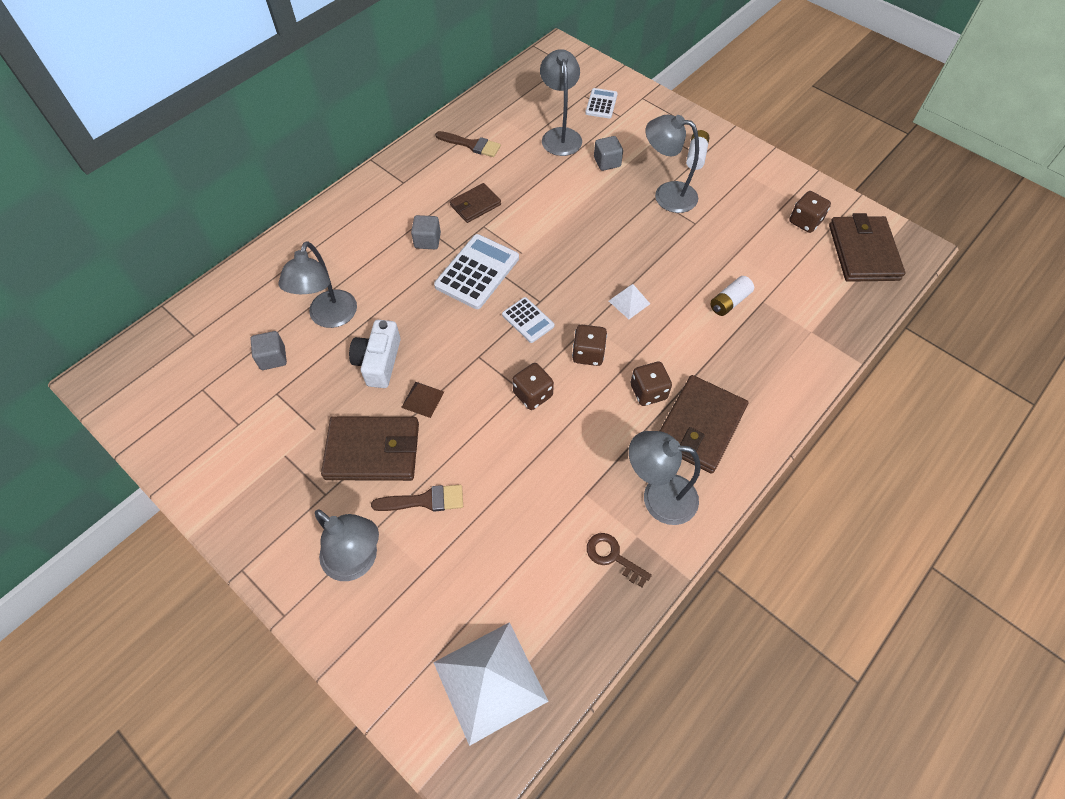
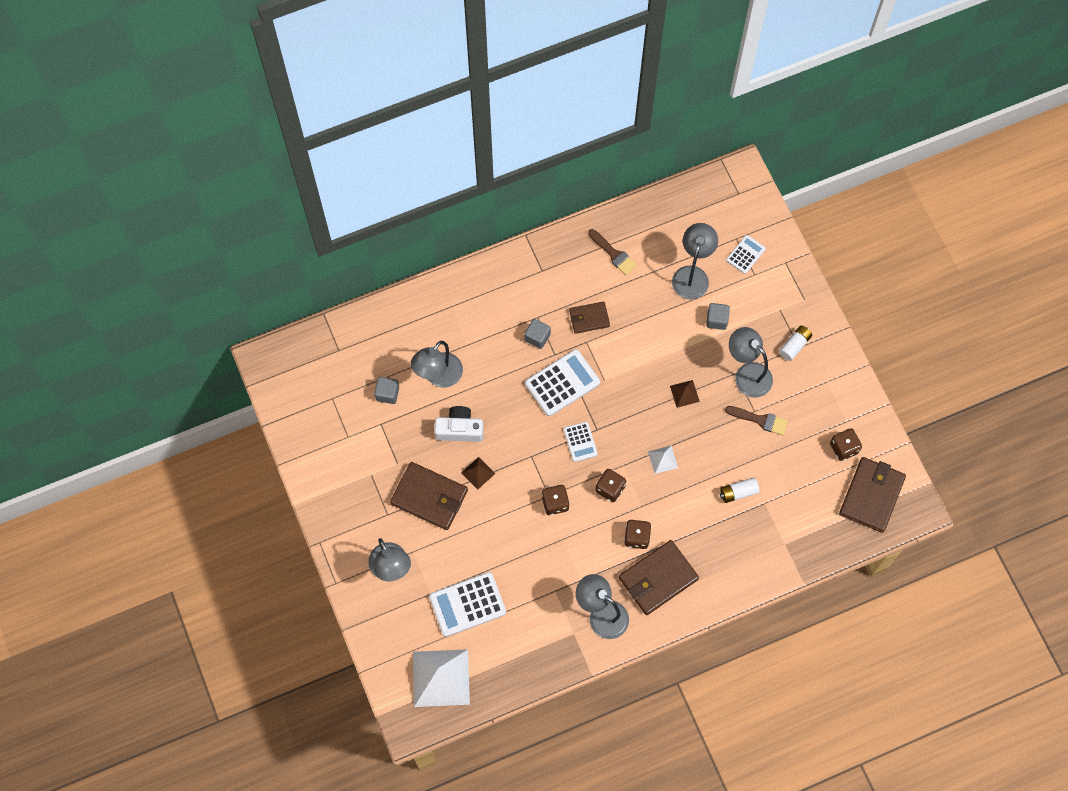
camera: 25 degrees right, 10 degrees up
white camera [349,320,401,388] -> white camera turned 60 degrees clockwise [434,406,484,442]
brown brush [371,485,463,512] -> brown brush moved to [725,406,788,435]
brown key [587,533,652,587] -> none
none -> white calculator [429,572,506,637]
none -> brown pyramid [670,380,700,408]

